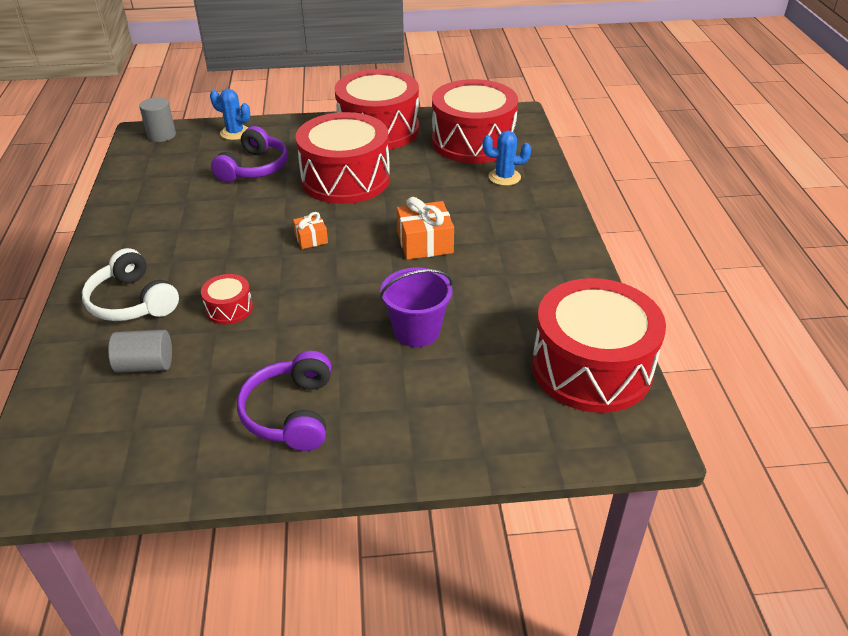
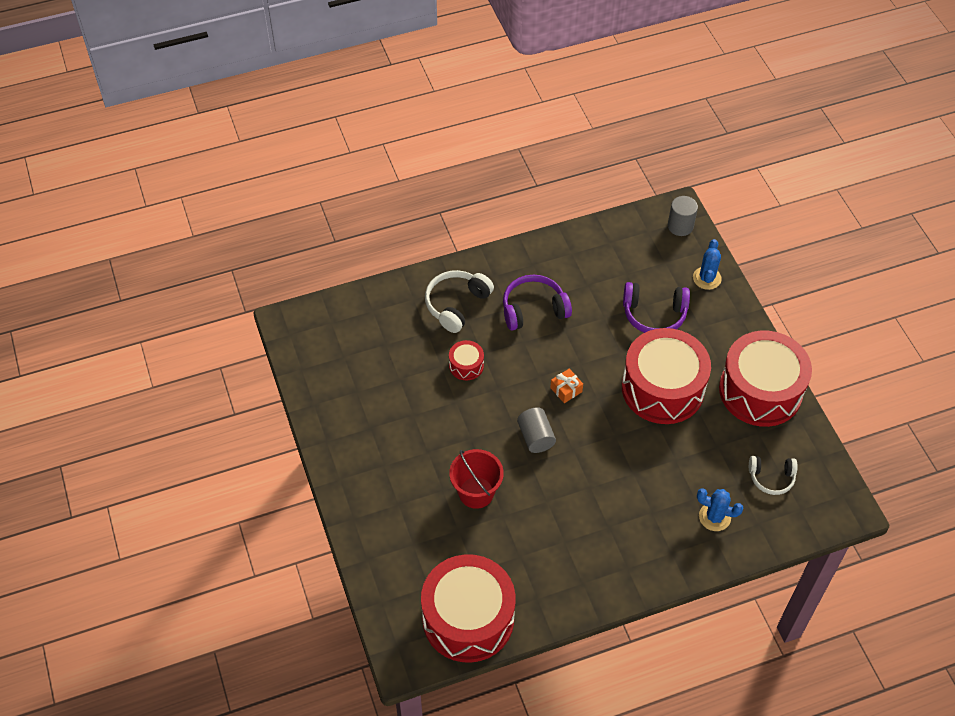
camera: 75 degrees right, 15 degrees up
grey cylinder [108,330,172,373] -> grey cylinder moved to [517,407,556,453]
purple headphones [237,351,331,451] -> purple headphones moved to [503,275,572,330]
purple bucket [380,267,453,347] -> red bucket [449,449,504,509]
orange gift [397,197,454,260] -> none
red drum [432,79,518,163] -> white headphones [749,456,798,495]
blue cactus [483,131,531,186] -> blue cactus turned 60 degrees counterclockwise [697,489,744,531]

